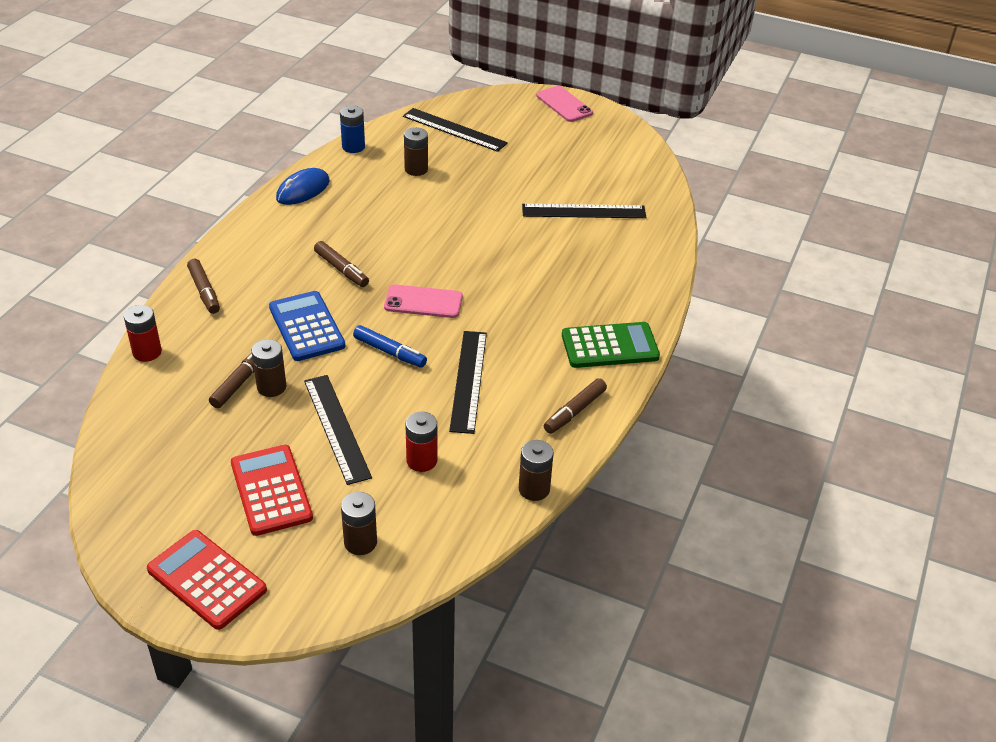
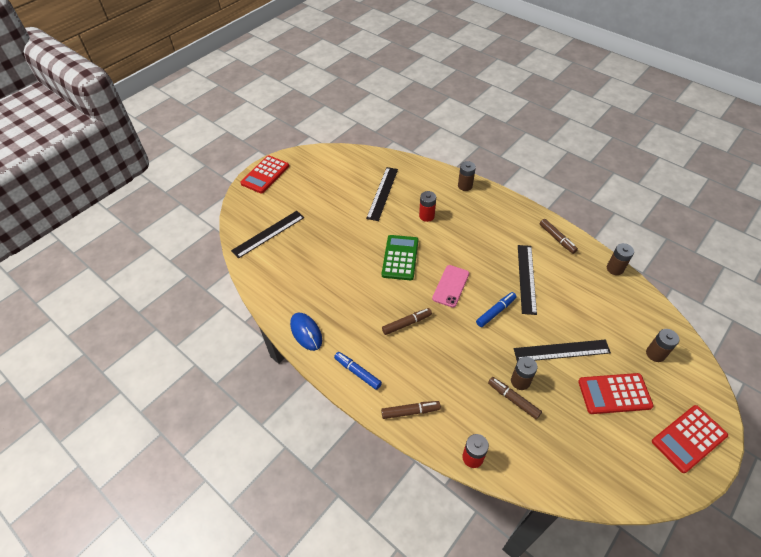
camera: 70 degrees left, 10 degrees up
blue calculator [269,291,345,361] -> none
blue battery [340,105,365,153] -> none
brown battery [404,127,428,176] -> brown battery moved to [458,161,476,191]
red battery [405,412,437,472] -> red battery moved to [419,191,436,222]
black ruler [449,331,487,434] -> black ruler turned 75 degrees clockwise [518,245,537,315]
pink phone [536,86,593,122] -> red calculator [240,155,289,194]
green calculator [562,322,660,368] -> green calculator moved to [382,235,418,281]
none -> blue marker [334,352,382,390]

